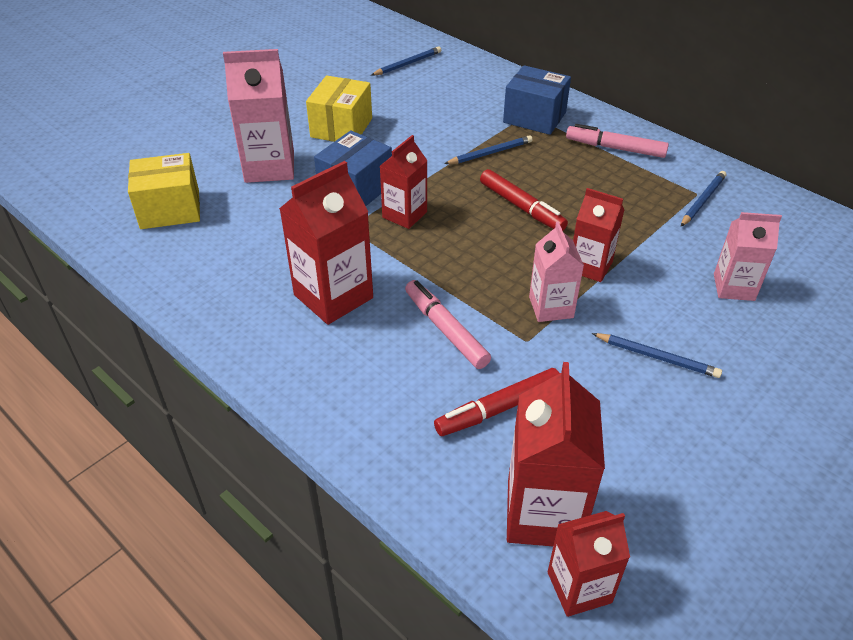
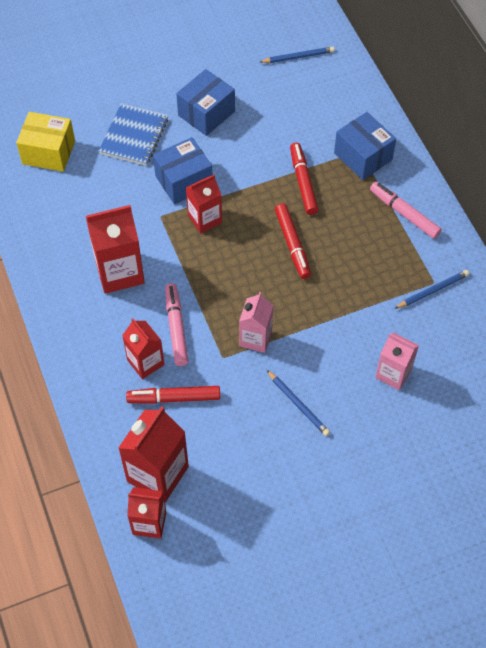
camera: 25 degrees right, 15 degrees up
pink carton [223,49,294,183] -> blue notebook [99,103,168,166]
yellow box [306,75,372,142] -> blue box [176,69,235,136]
blue pencil [444,135,533,164] -> red marker [290,142,318,215]
red carton [573,188,625,282] -> red carton moved to [122,318,165,379]

